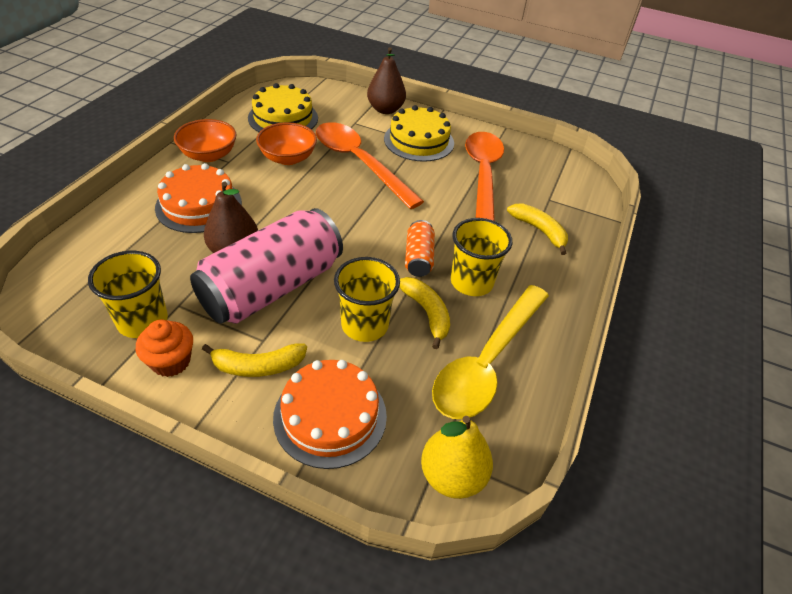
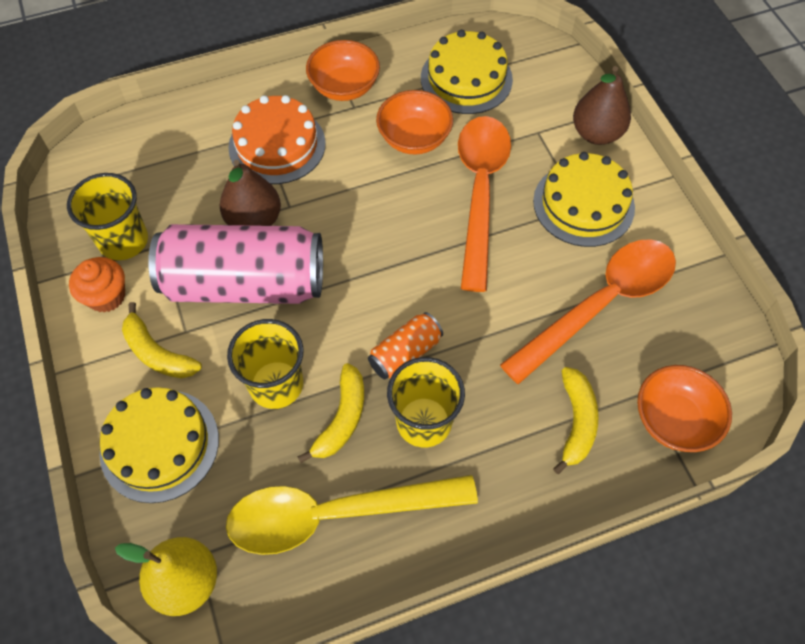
camera: 50 degrees right, 15 degrees up
orange cake [273,360,387,469] -> yellow cake [99,387,219,503]
none -> orange bowl [637,365,732,452]

